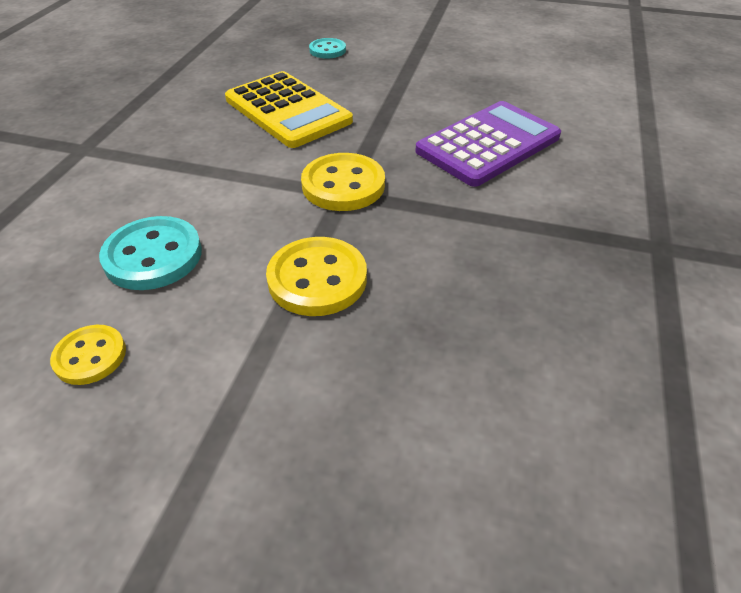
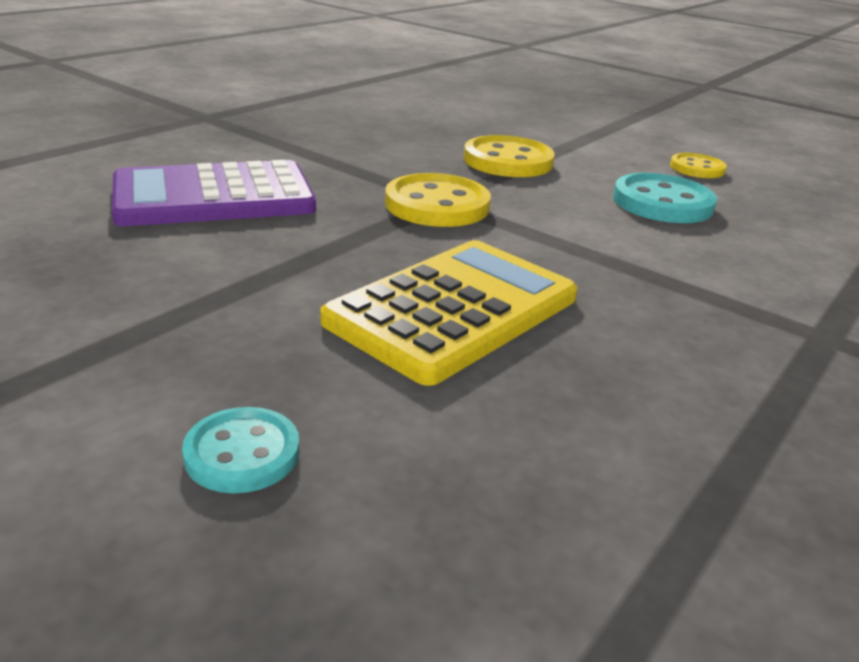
camera: 160 degrees left, 15 degrees down
yellow calculator [225,71,353,148] -> yellow calculator turned 60 degrees clockwise [320,240,578,386]

